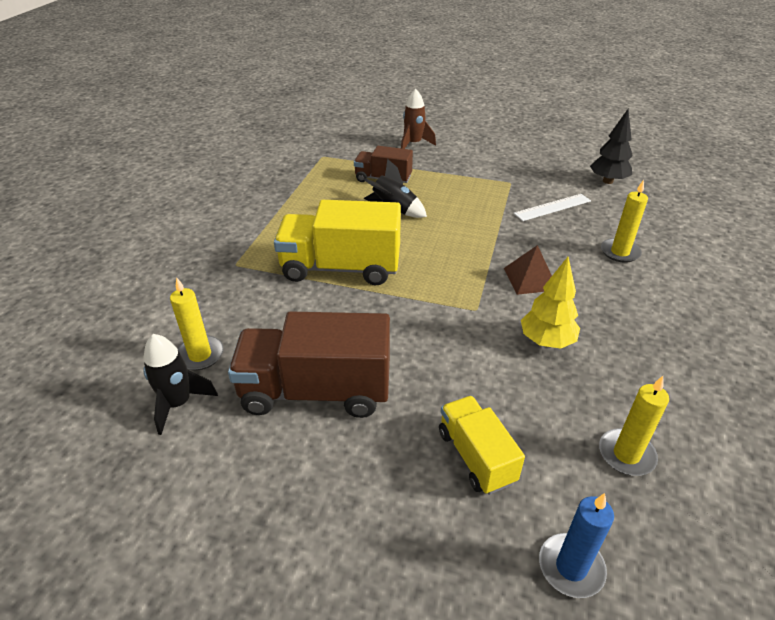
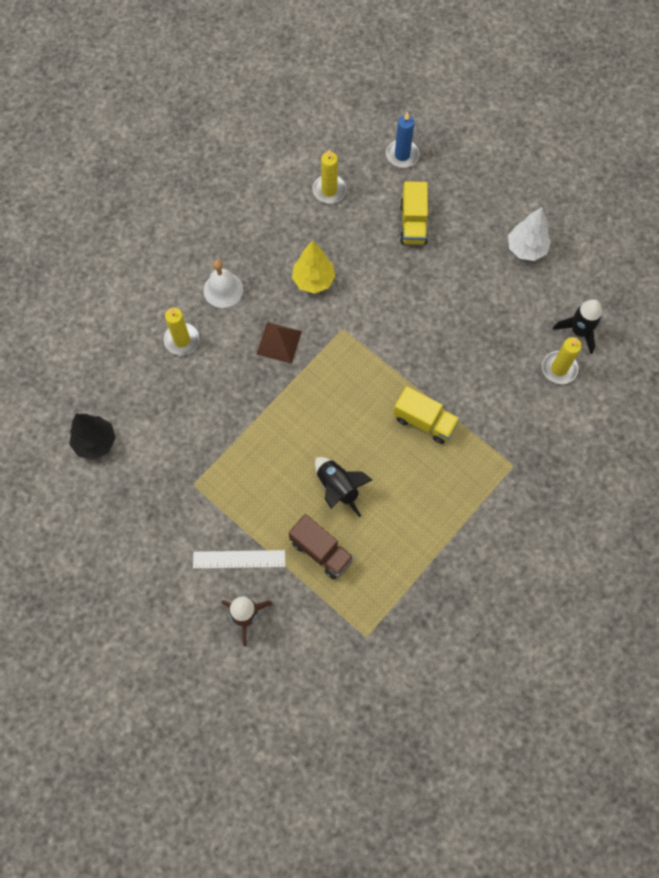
camera: 155 degrees left, 30 degrees up
brown truck [228,312,390,418] -> none
yellow truck [274,200,401,285] -> yellow truck [393,386,460,444], size x0.58
white ruler [513,194,591,221] -> white ruler moved to [193,550,285,569]
none -> white bell [204,260,243,308]
none -> white tree [508,207,551,261]

